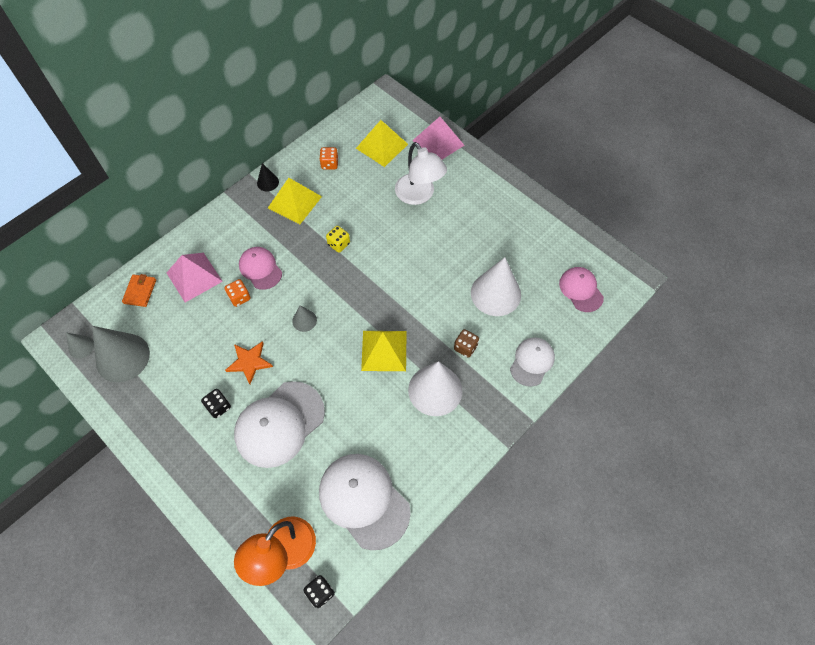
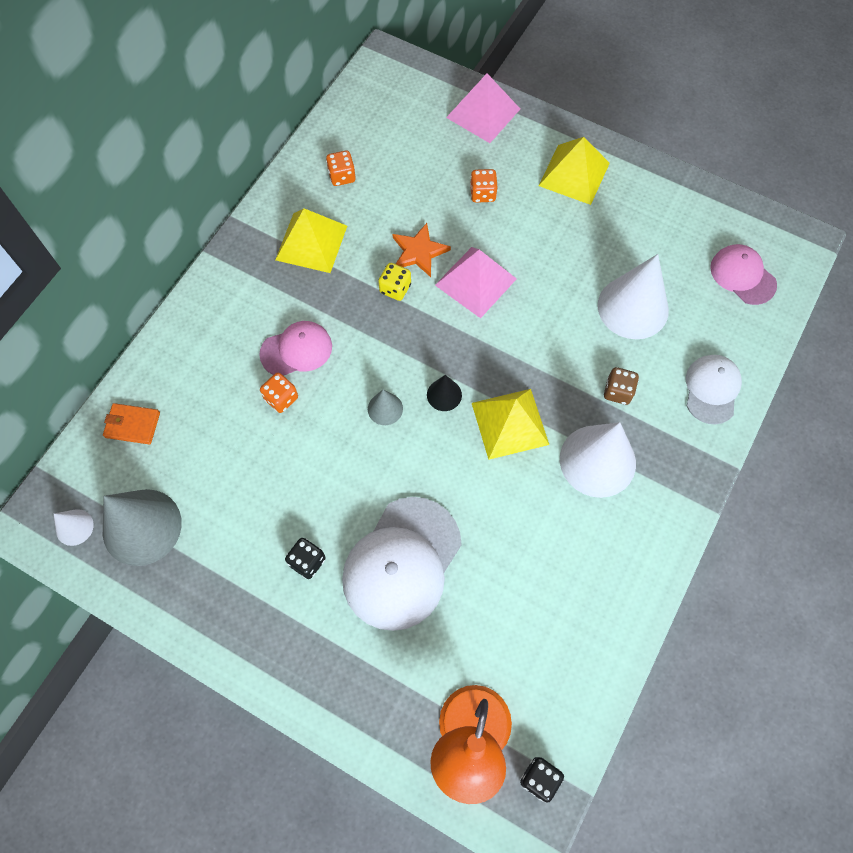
camera: 15 degrees left, 5 degrees up
grey cone [66,333,94,359] -> white cone [54,509,94,546]
orange wallet [122,274,156,307] -> orange wallet turned 75 degrees counterclockwise [103,403,160,445]
pink pyramid [166,253,223,302] -> pink pyramid moved to [435,247,517,318]
orange star [225,341,273,384] -> orange star moved to [392,223,451,277]
pink cap [239,247,282,290] -> pink cap turned 120 degrees clockwise [259,321,332,376]
black cone [257,163,279,191] -> black cone moved to [427,375,462,411]
white cap [319,454,411,550] -> none
yellow pyramid [356,120,408,167] -> yellow pyramid moved to [539,137,610,205]
white lamp [395,142,447,205] -> orange dice [470,169,497,203]

